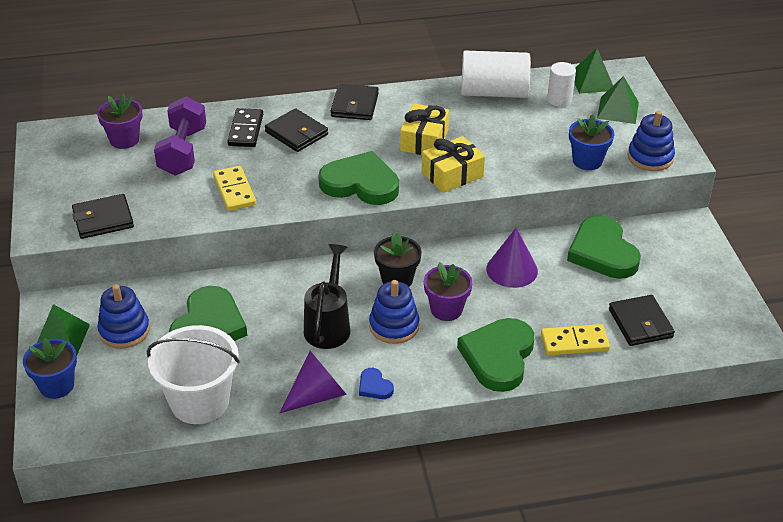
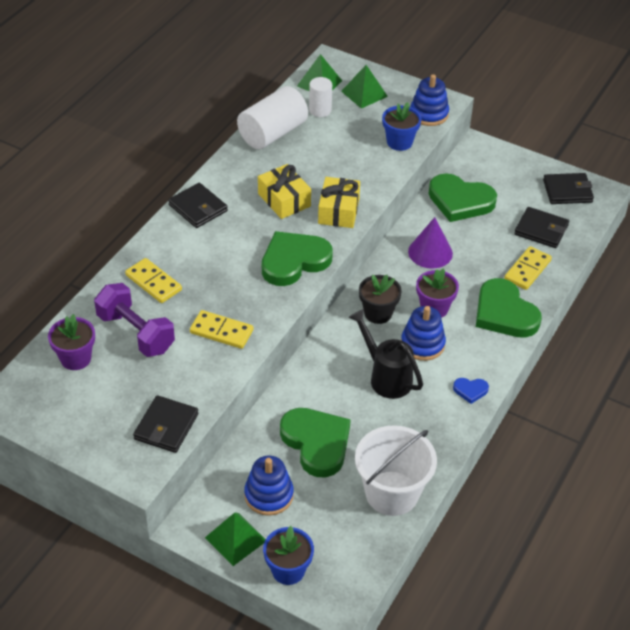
camera: 50 degrees left, 5 degrees up
black domino [227,108,263,147] -> yellow domino [125,258,182,303]
black wallet [265,108,328,152] -> black wallet moved to [543,173,594,204]
purple cone [280,351,347,413] -> none

